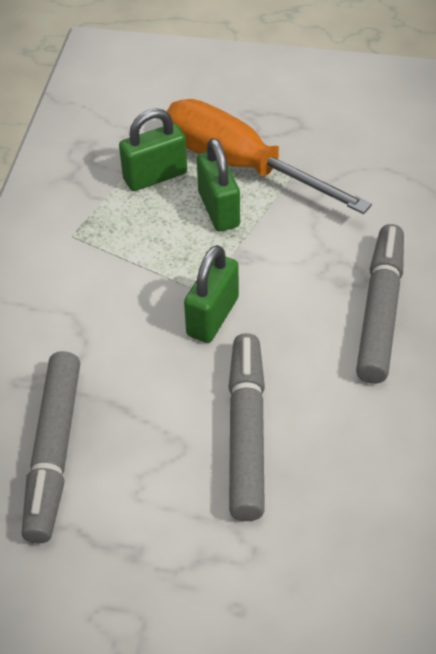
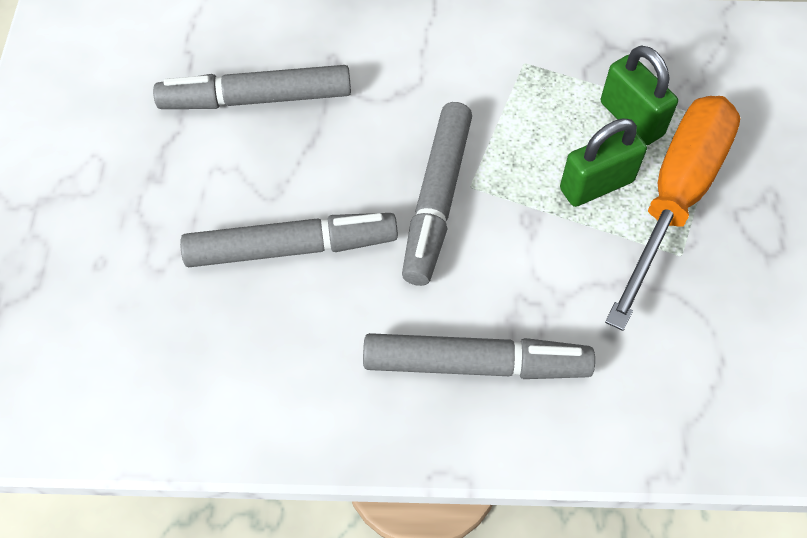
camera: 80 degrees right, 10 degrees up
green padlock [184,245,239,343] -> grey marker [402,102,472,286]

